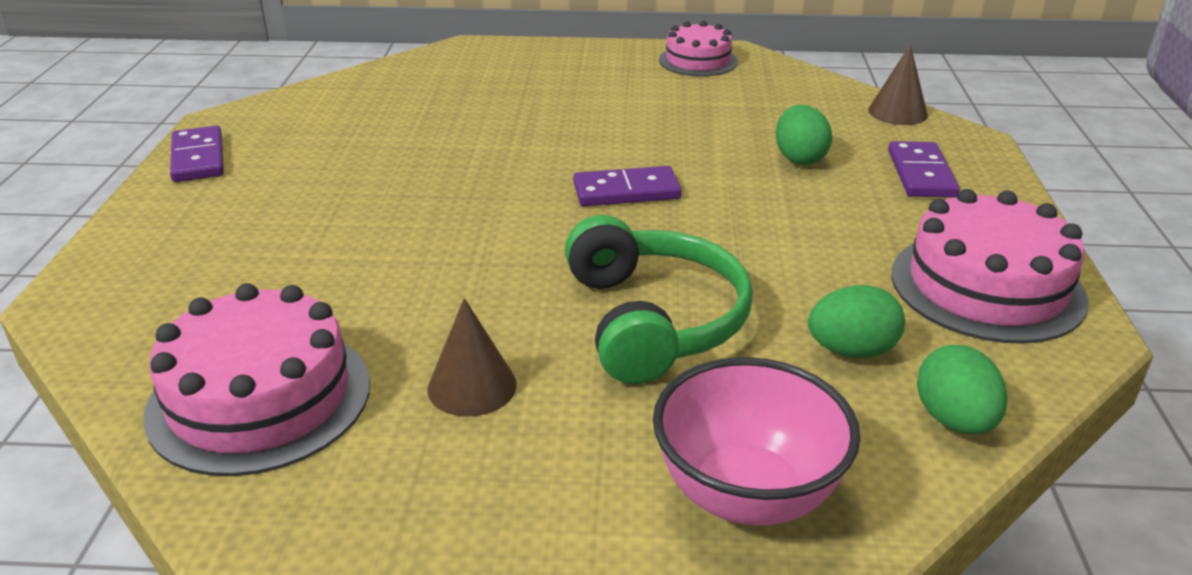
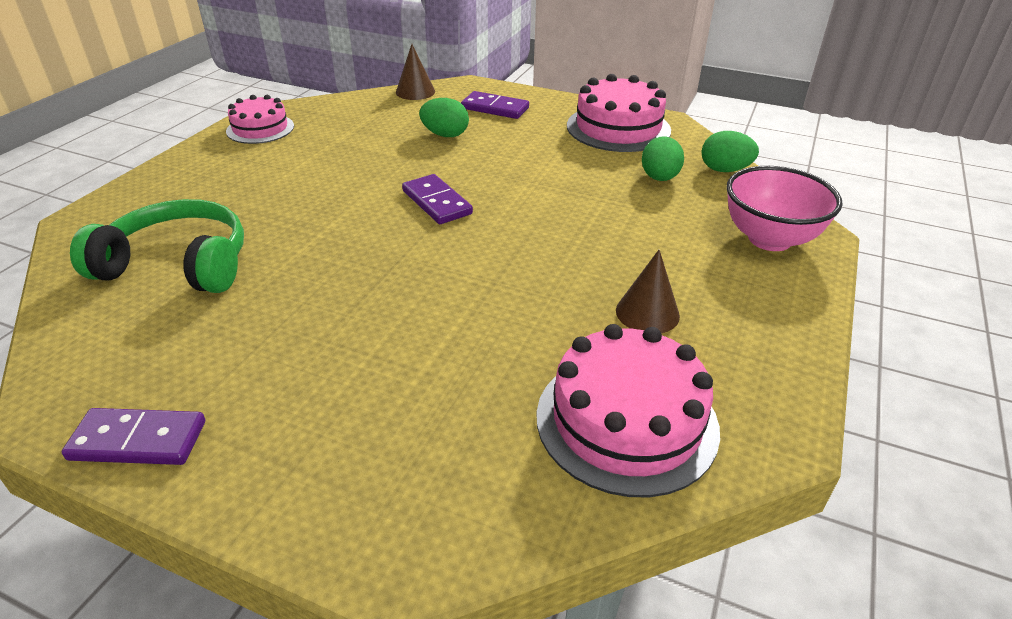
camera: 70 degrees left, 5 degrees up
green headphones [565,215,753,384] -> green headphones moved to [70,199,244,293]
purple domino [573,166,682,206] -> purple domino turned 45 degrees counterclockwise [402,174,473,224]

